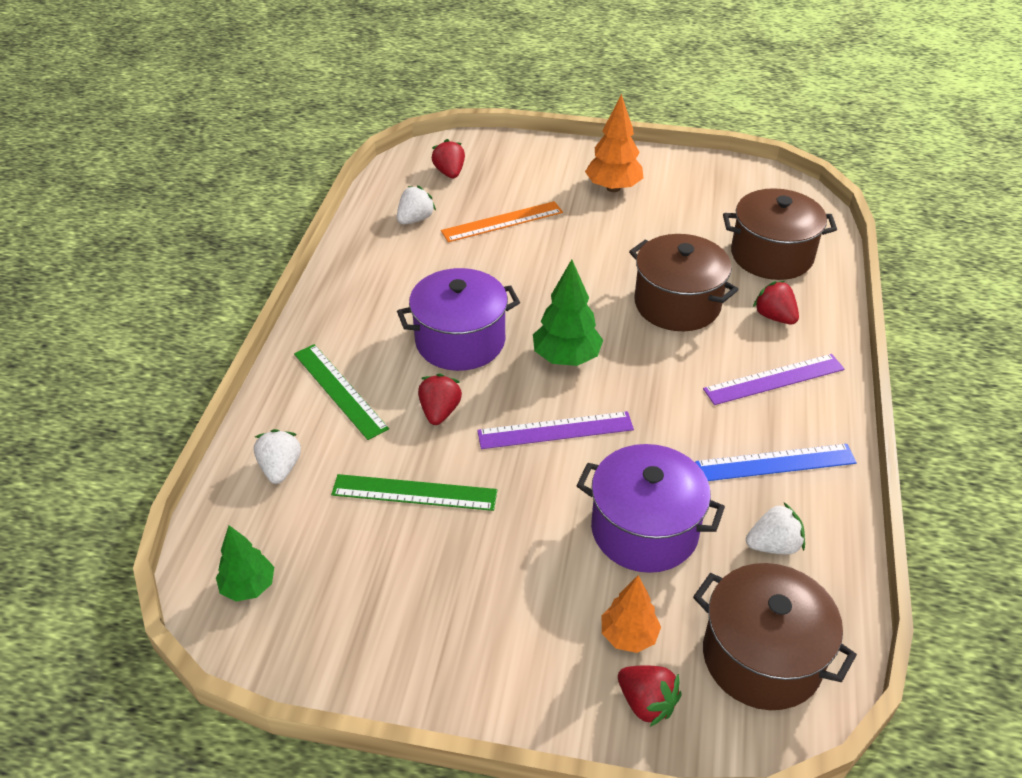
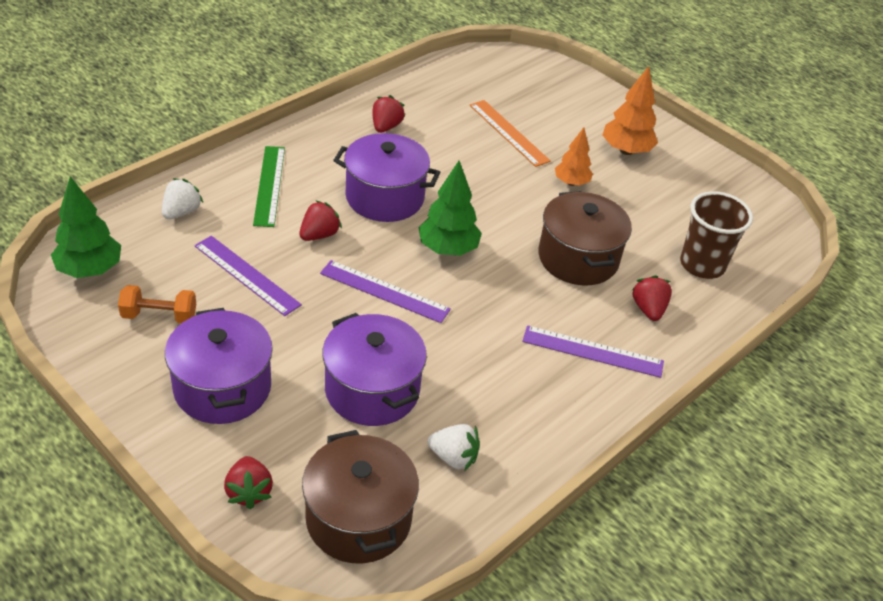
camera: 30 degrees right, 0 degrees up
green tree [216,525,274,601] -> green tree [51,176,121,278], size x1.51
green ruler [331,474,497,511] -> purple ruler [194,236,302,316]
white strawberry [397,185,436,225] -> none
red strawberry [432,139,465,178] -> red strawberry moved to [372,95,405,133]
orange ruler [441,201,563,242] -> orange ruler turned 45 degrees clockwise [470,100,551,167]
orange tree [602,575,661,653] -> orange tree moved to [555,127,593,186]
blue ruler [695,444,857,481] -> none
brown pot [723,188,837,280] -> brown cup [680,191,753,279]
none -> orange dumbbell [118,285,196,323]
none -> purple pot [165,308,273,424]

